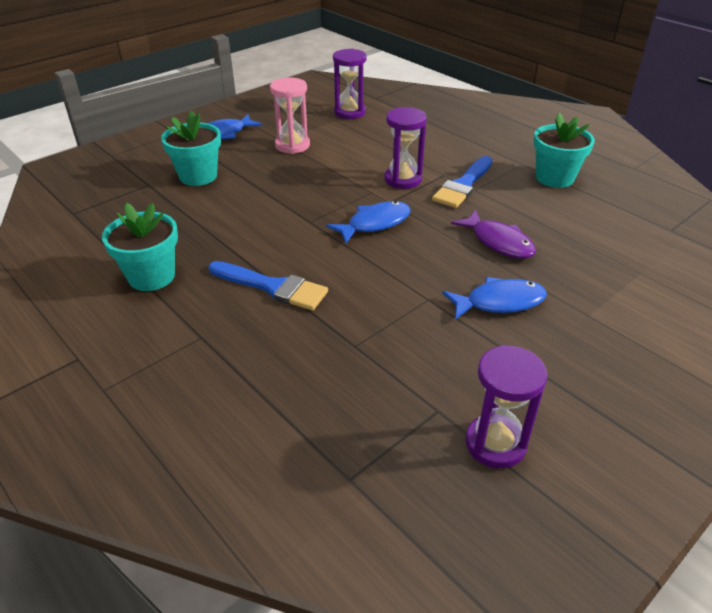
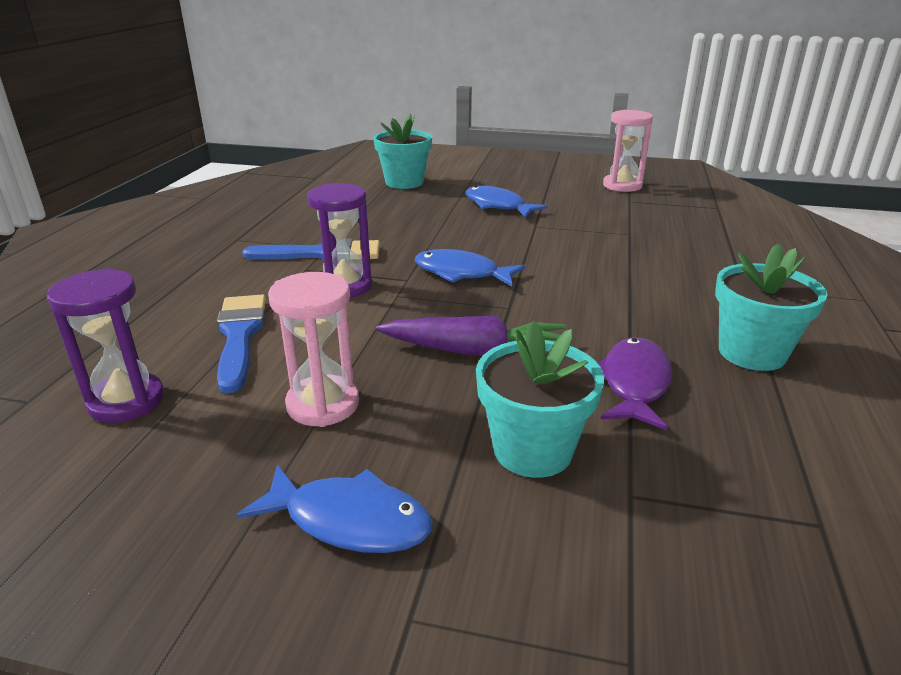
camera: 125 degrees left, 10 degrees down
blue brush [209,261,328,311] -> blue brush moved to [217,294,266,393]
purple fish [451,210,536,259] -> purple fish moved to [598,338,672,430]
purple hourglass [465,345,547,468] -> pink hourglass [603,110,653,192]
turquoise flower pot [533,113,595,188] -> turquoise flower pot moved to [373,113,432,189]
none -> purple carrot [376,316,566,355]

